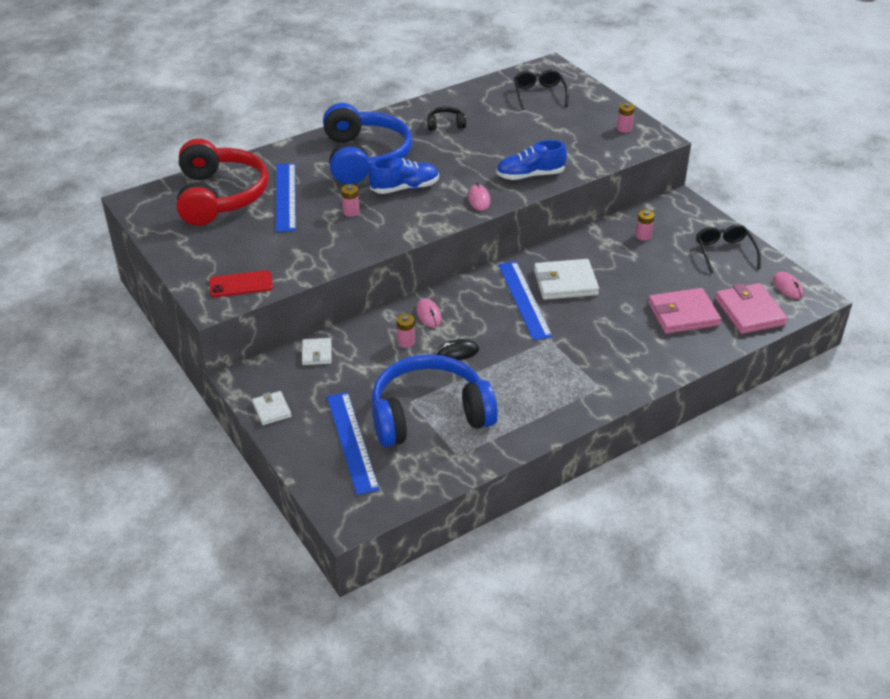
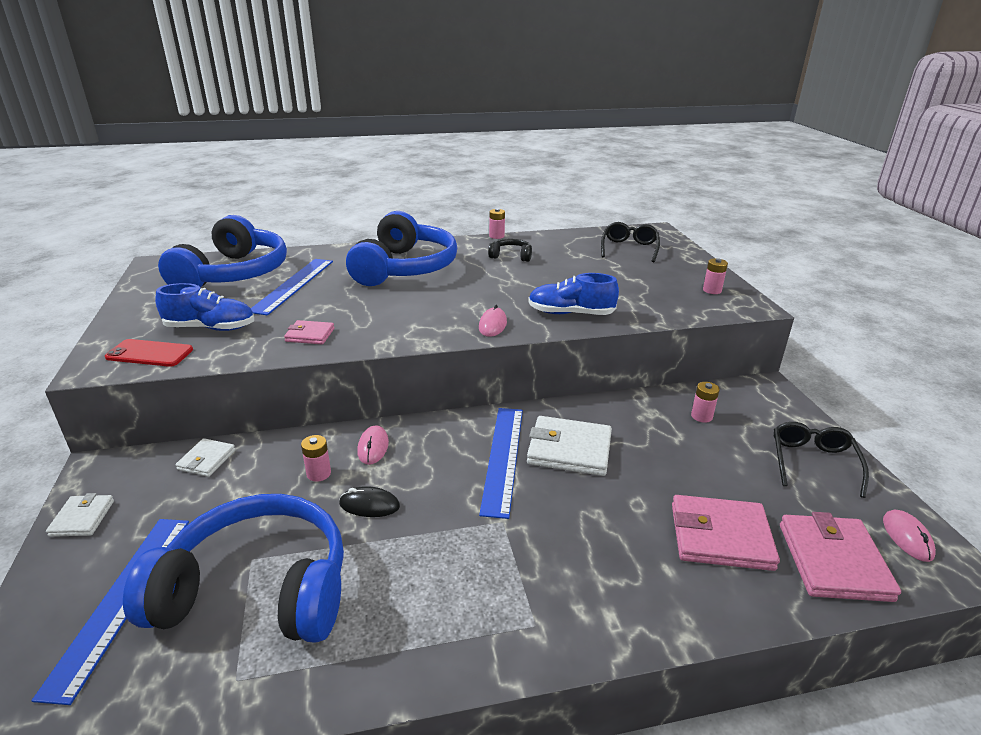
camera: 20 degrees right, 10 degrees down
red headphones [177,139,269,226] -> blue headphones [158,215,287,288]
pink battery [341,184,360,217] -> pink battery moved to [489,208,505,239]
blue shoe [369,157,439,194] -> blue shoe moved to [155,283,254,331]
none -> pink wallet [284,320,335,344]

